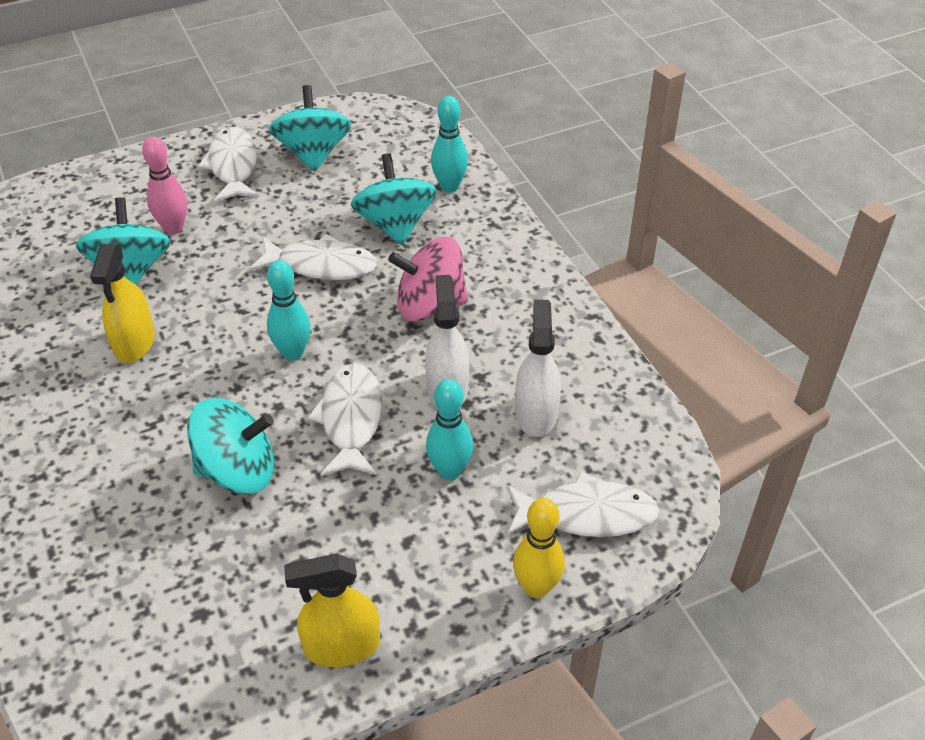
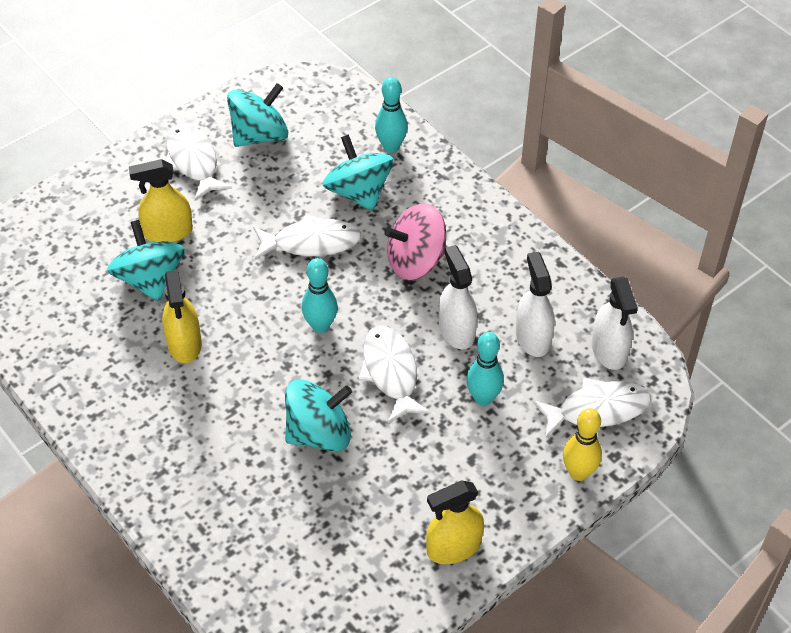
camera: 15 degrees left, 5 degrees up
pink bowling pin [142,136,187,234] -> yellow spray bottle [129,159,193,242]
turquoise spinning top [269,85,351,171] -> turquoise spinning top turned 75 degrees clockwise [227,83,288,147]
none -> white spray bottle [591,277,638,370]

